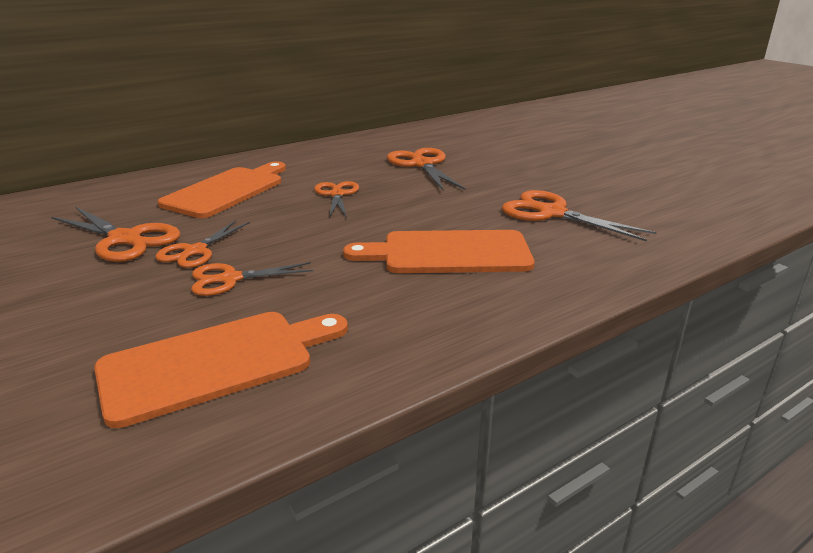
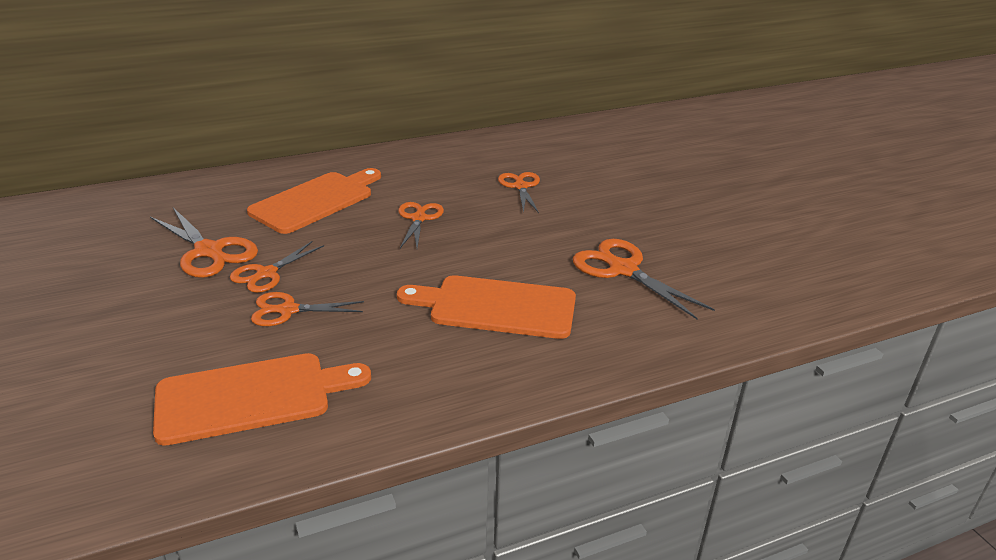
camera: 10 degrees right, 5 degrees up
orange scissors [387,148,466,191] -> orange scissors [498,172,540,213], size x0.67

